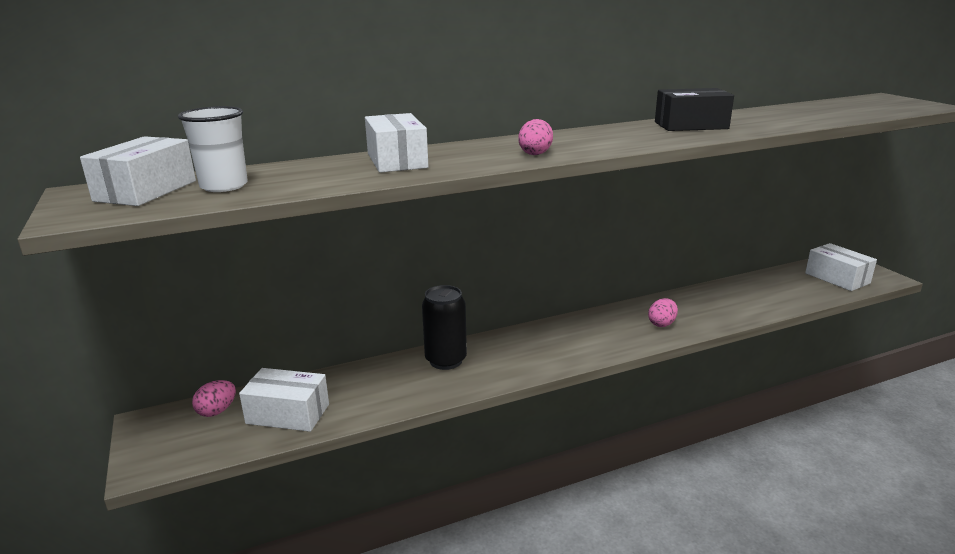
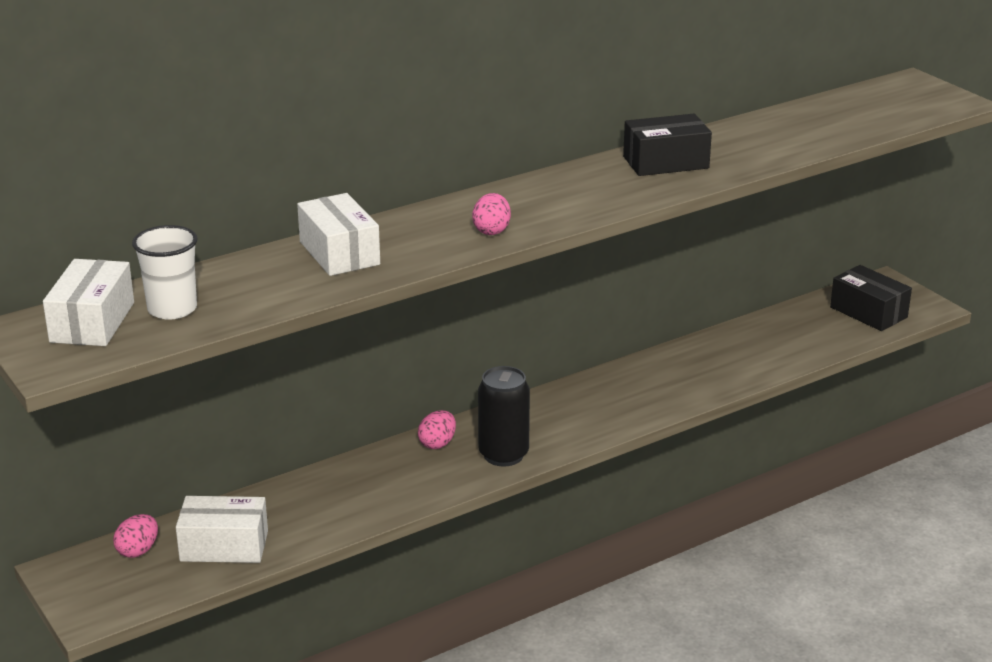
camera: 10 degrees left, 5 degrees up
black can [422,285,467,370] -> black can moved to [478,366,530,467]
pink egg [648,298,678,327] -> pink egg moved to [418,410,456,449]
white box [805,243,877,291] -> black box [830,265,912,331]

